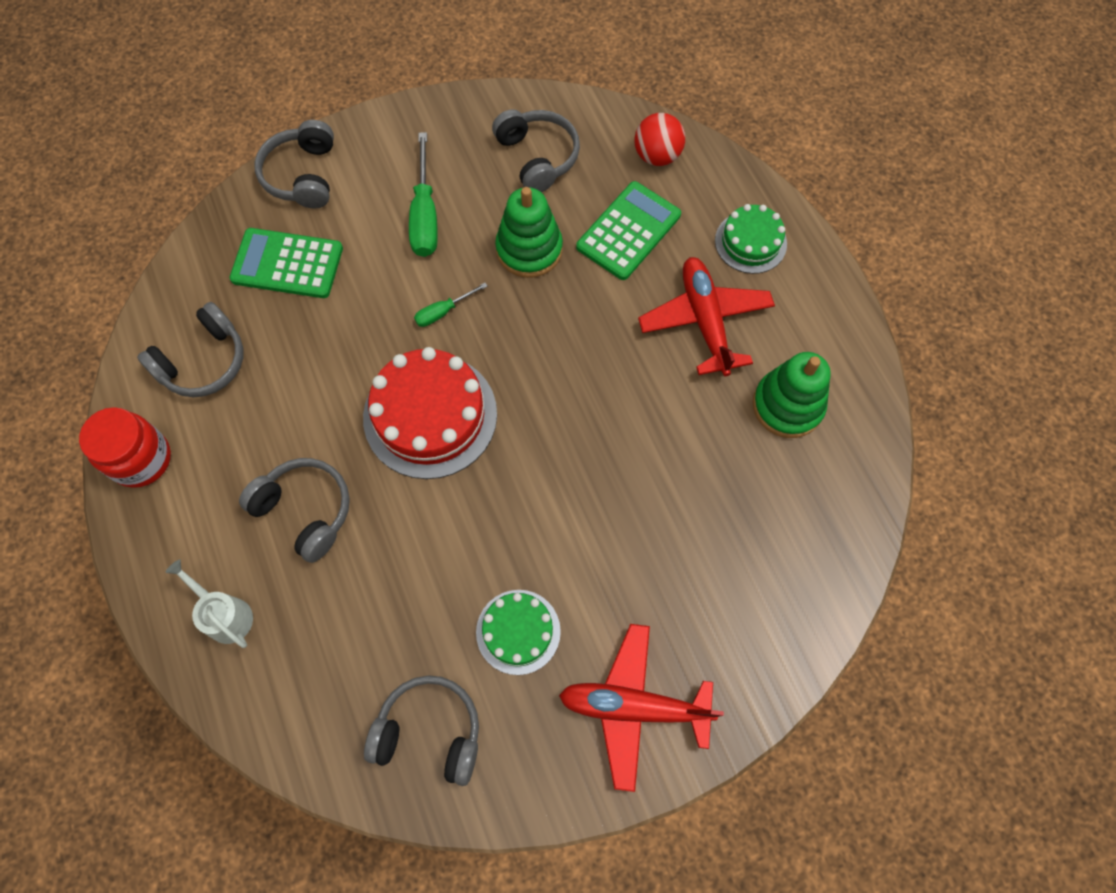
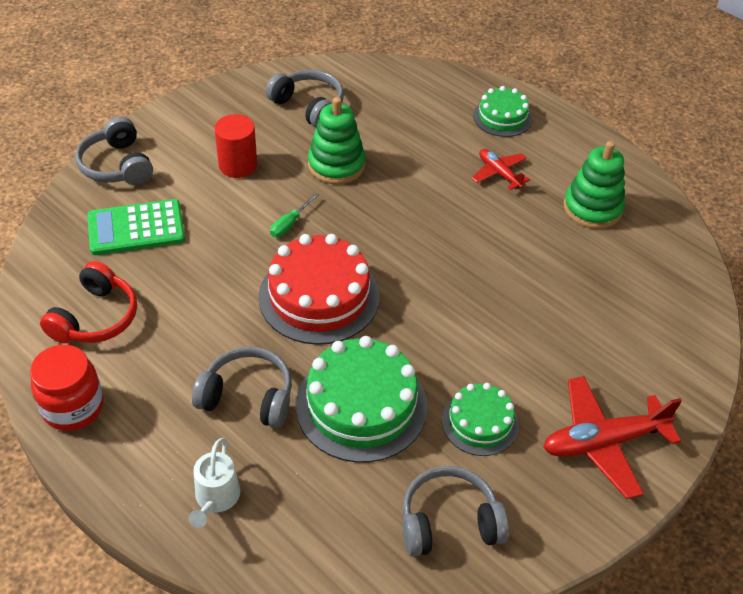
camera: 25 degrees left, 20 degrees down
grey headphones [137,302,244,397] -> red headphones [40,261,137,343]
white watering can [165,559,253,648] -> white watering can turned 105 degrees counterclockwise [189,438,240,528]
green screwdriver [409,132,438,257] -> red cylinder [215,114,257,178]
green calculator [576,181,681,280] -> none
red ball [635,113,685,166] -> none
red plane [638,257,775,376] -> red plane [472,149,530,190], size x0.58
none -> green cake [296,336,427,463]

